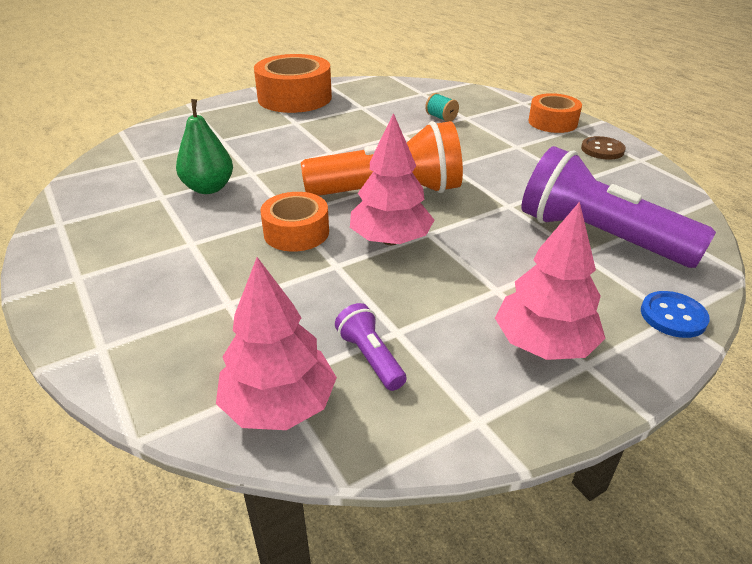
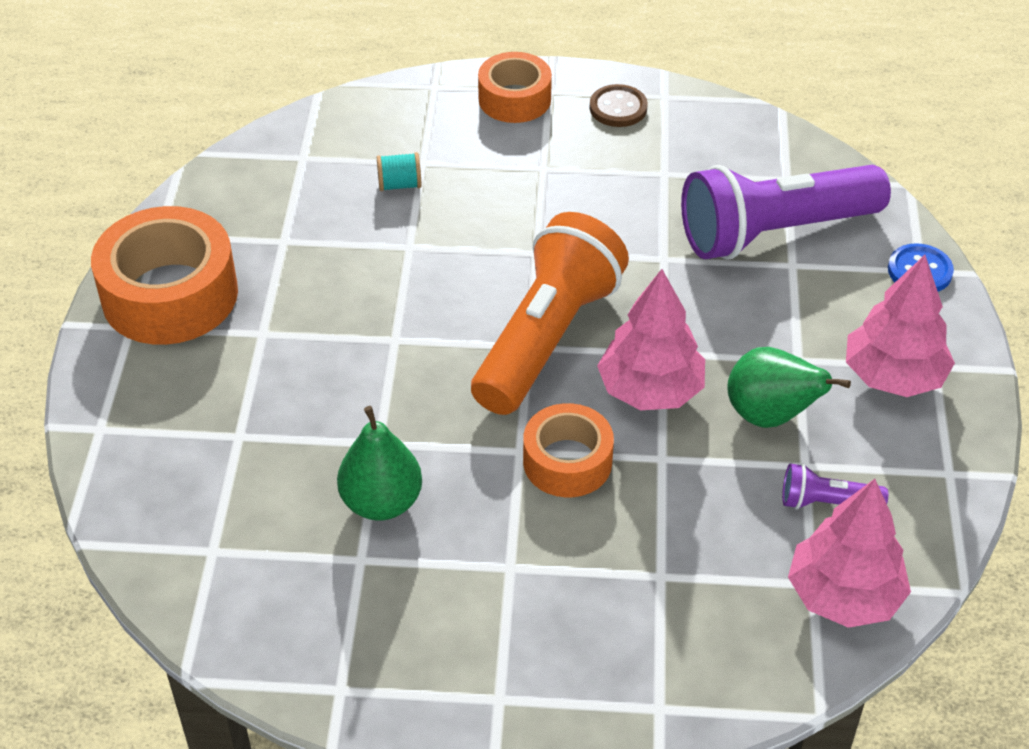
camera: 55 degrees left, 10 degrees up
none -> green pear [727,347,851,428]

